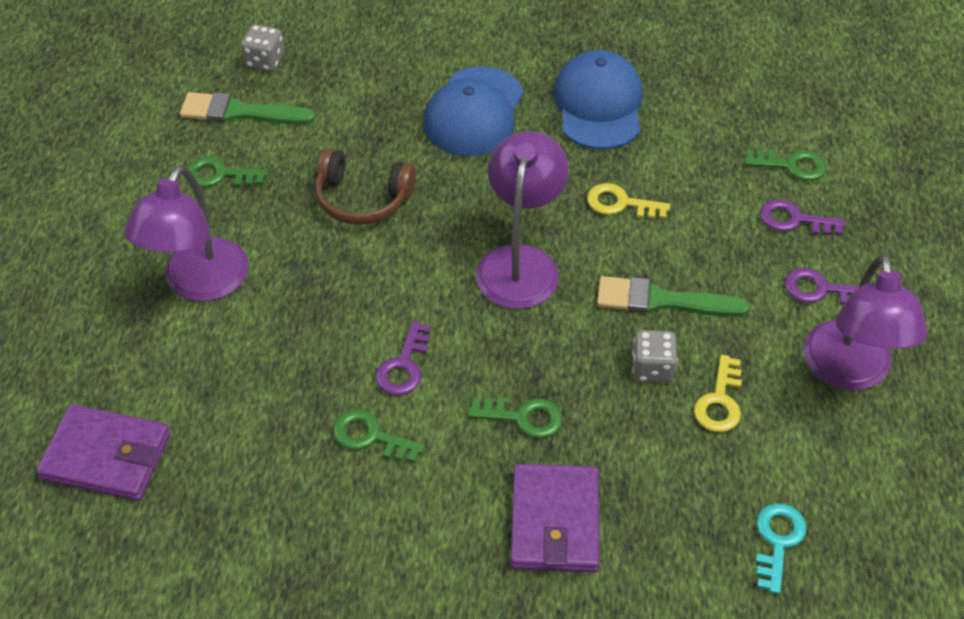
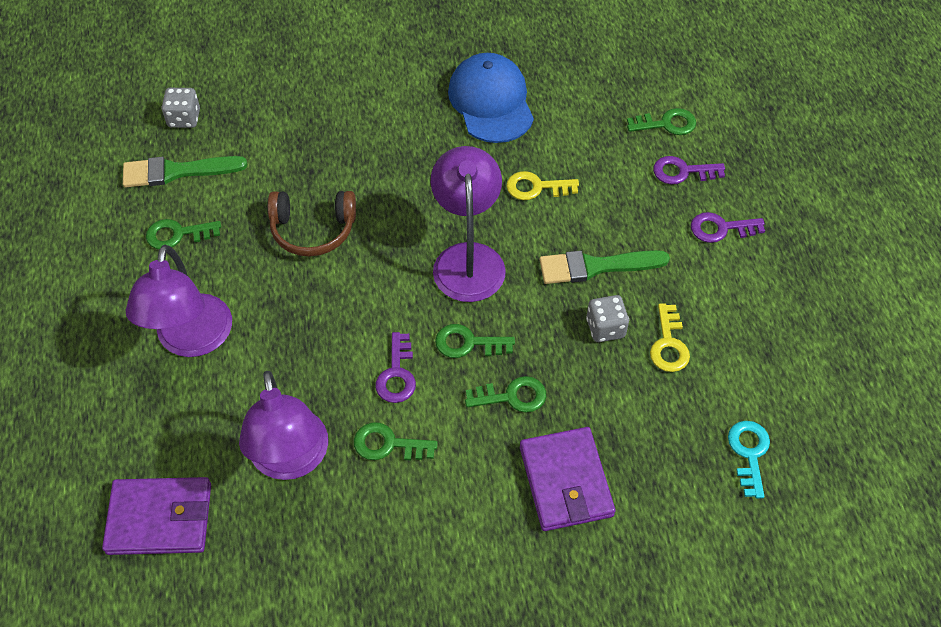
camera: 15 degrees left, 5 degrees up
blue cap [424,66,524,156] -> none
purple lamp [804,254,928,391] -> purple lamp moved to [239,371,328,480]
none -> green key [435,324,515,358]

